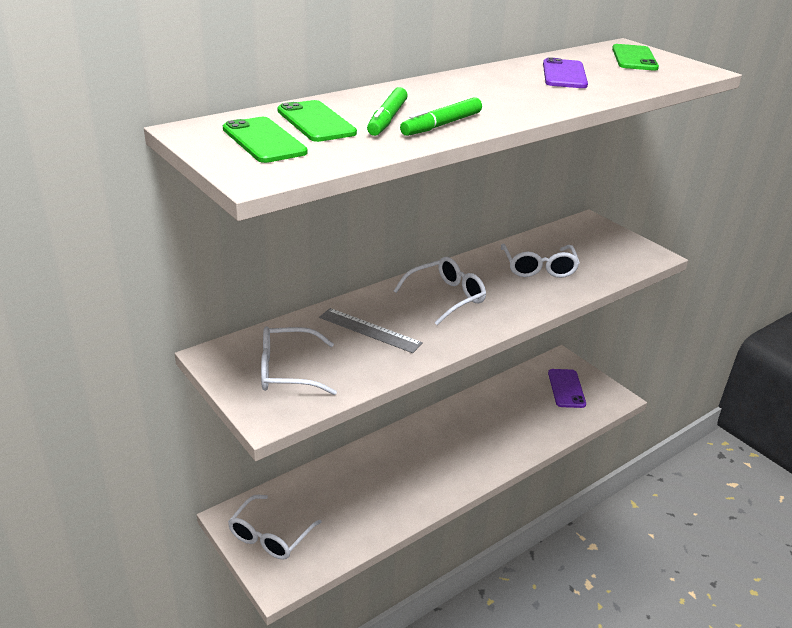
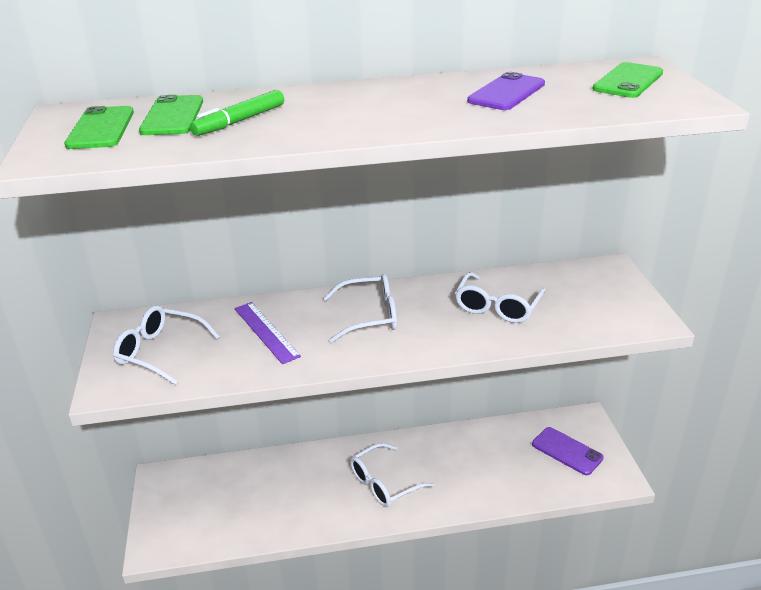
camera: 30 degrees right, 0 degrees up
white glasses [228,495,322,560] -> white glasses moved to [350,443,434,507]
grey ruler [319,308,423,353] -> purple ruler [234,302,301,364]
green marker [400,97,482,136] -> none
purple phone [548,369,586,408] -> purple phone turned 75 degrees counterclockwise [532,427,604,475]

